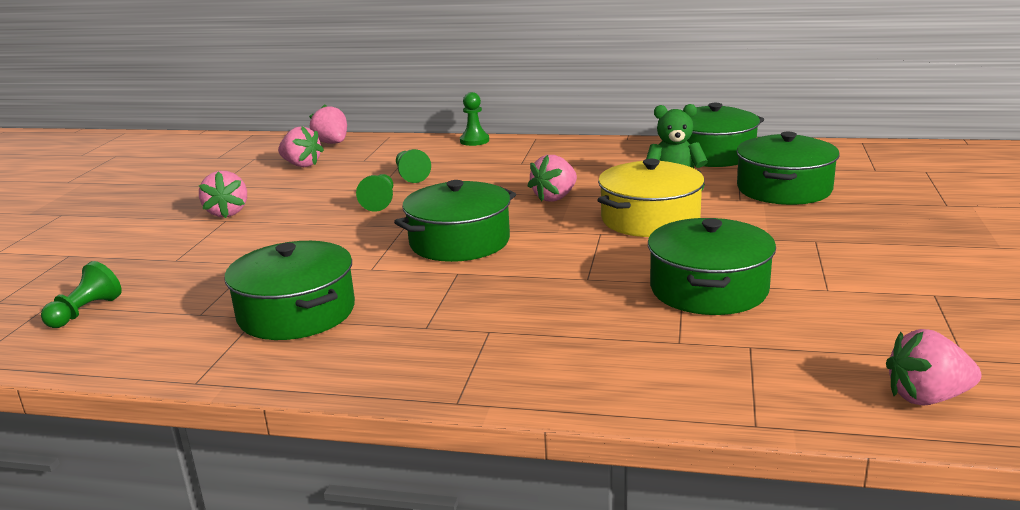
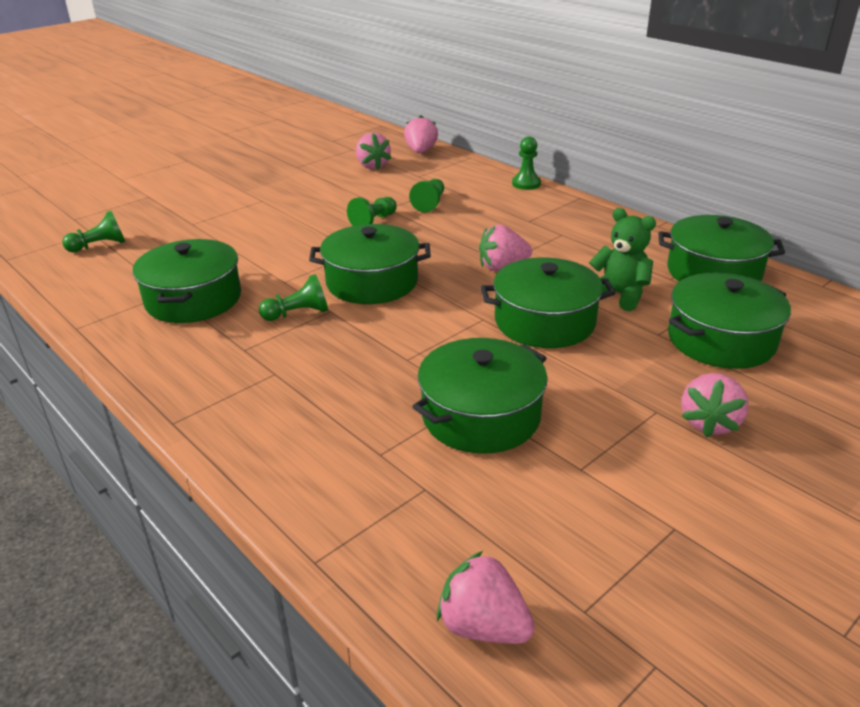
camera: 35 degrees right, 10 degrees up
pink strawberry [199,171,247,218] -> pink strawberry moved to [681,373,749,438]
yellow pot [597,159,705,237] -> green pot [481,258,615,348]
none -> green pawn [259,274,328,321]

